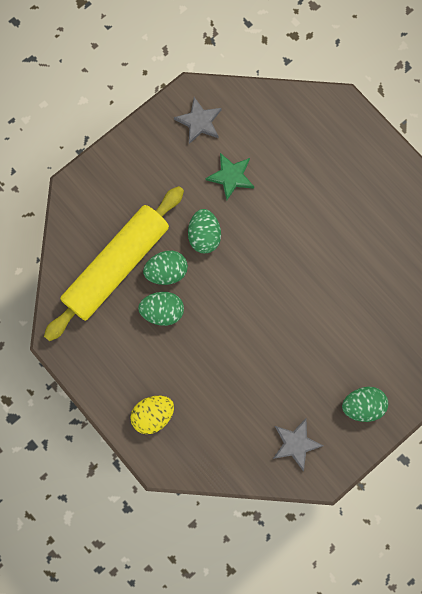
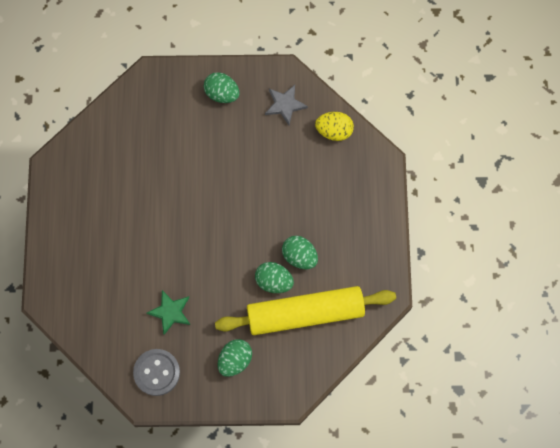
camera: 140 degrees left, 5 degrees down
yellow egg [130,396,174,434] -> yellow egg moved to [315,112,354,141]
grey star [174,97,221,144] -> grey button [133,349,180,396]
green egg [188,209,221,253] -> green egg moved to [218,339,252,377]

